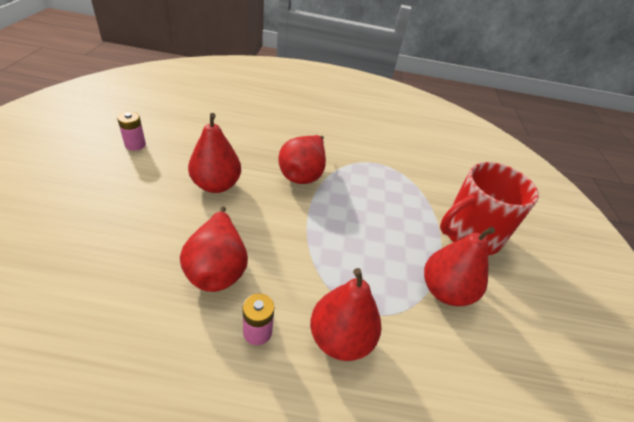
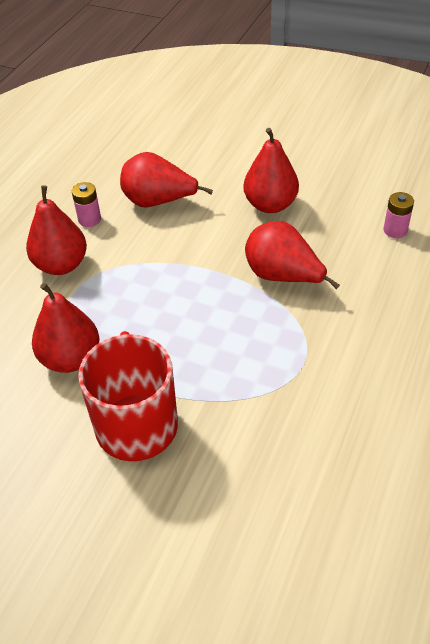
camera: 115 degrees right, 5 degrees up
pink battery [117,112,146,151] -> pink battery moved to [383,192,414,238]

